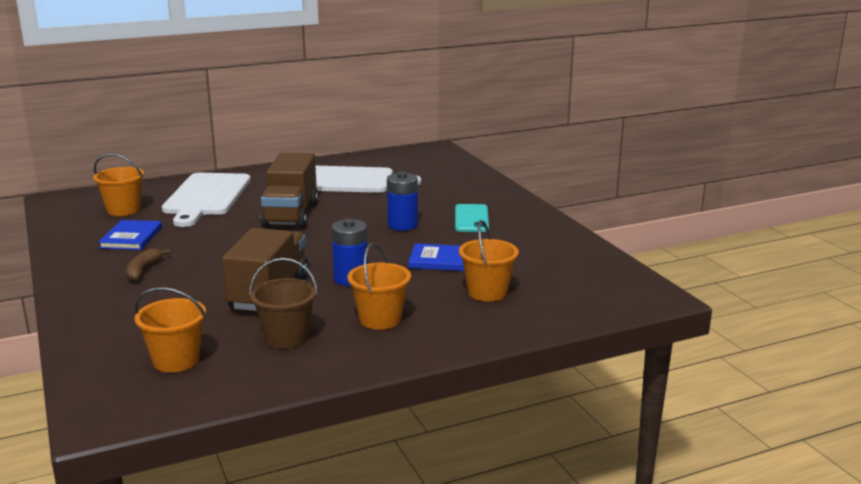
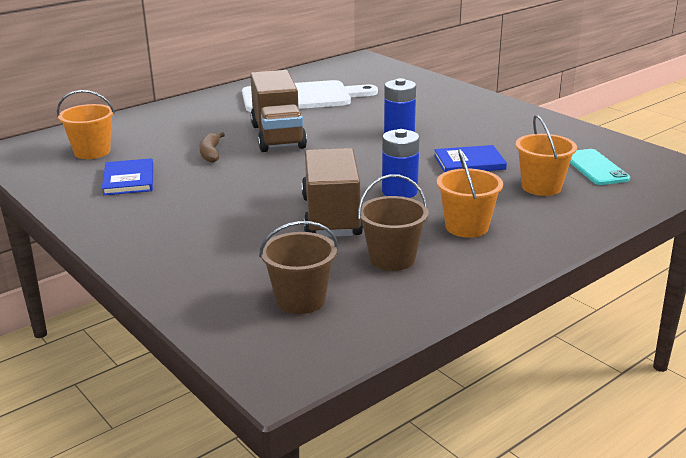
camera: 15 degrees left, 5 degrees up
brown banana [126,249,170,281] -> brown banana moved to [199,132,225,163]
orange bucket [135,287,206,372] -> brown bucket [259,221,338,314]
white cutting board [162,173,251,227] -> none
turquoise phone [455,204,489,232] -> turquoise phone moved to [570,149,630,185]

